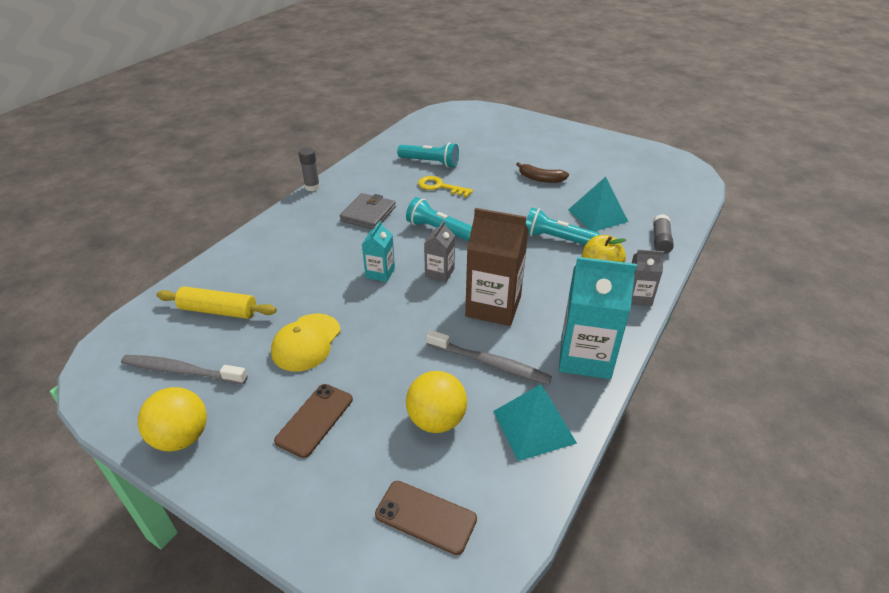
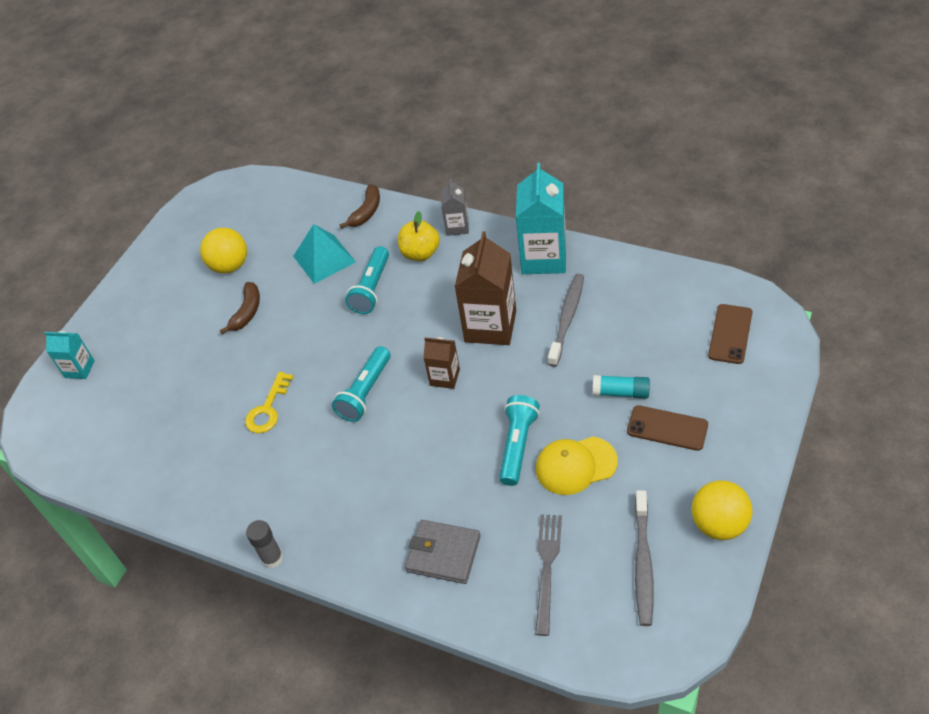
camera: 90 degrees left, 10 degrees up
yellow rolling pin [156,286,277,319] -> grey fork [535,514,562,636]
yellow cap [271,314,341,371] -> yellow cap turned 150 degrees clockwise [536,436,618,495]
grey wallet [340,193,396,230] -> grey wallet moved to [405,520,480,584]
turquoise carton [362,221,395,282] -> turquoise carton moved to [45,331,95,379]
turquoise flashlight [397,142,459,168] -> turquoise flashlight moved to [499,395,540,486]
yellow ball [406,371,467,433] -> yellow ball moved to [200,228,247,273]
grey carton [424,221,455,282] -> brown carton [423,337,460,389]
turquoise pyramid [493,384,577,461] -> none
grey glue stick [653,214,674,254] -> brown banana [339,184,380,229]
none -> turquoise glue stick [593,375,650,399]

